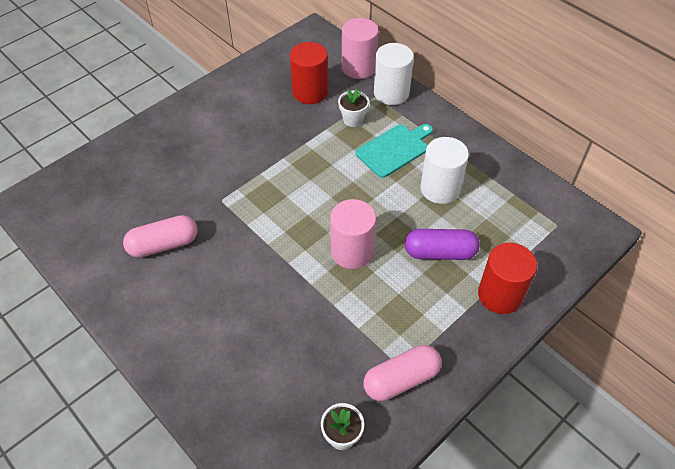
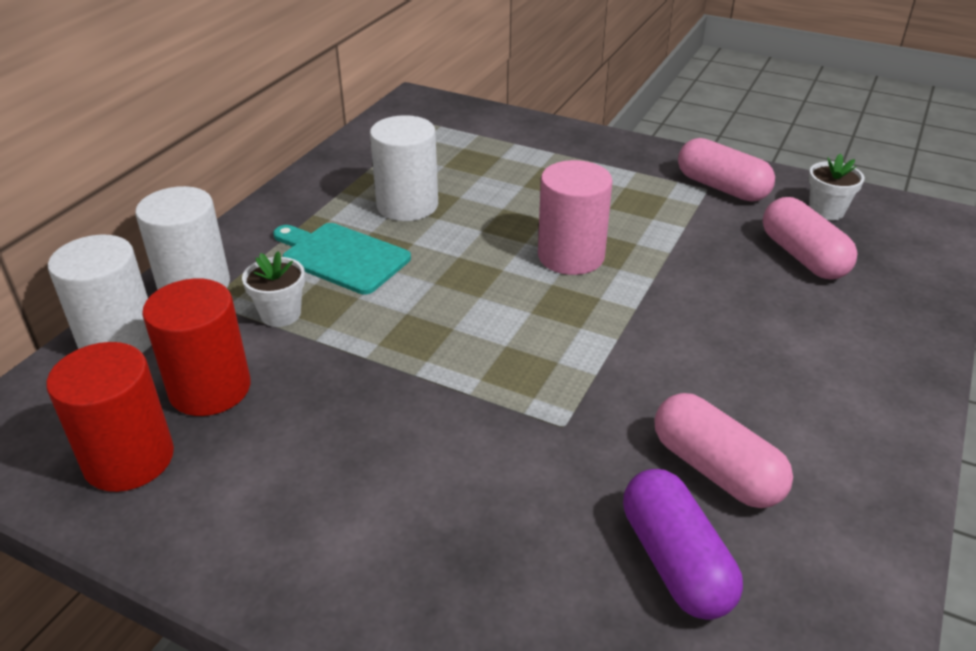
camera: 110 degrees left, 15 degrees down
pink cylinder [342,18,379,79] -> white cylinder [48,235,152,353]
purple capsule [405,229,480,260] -> purple capsule moved to [623,469,743,620]
red cylinder [478,243,537,314] -> red cylinder moved to [46,342,174,492]
none -> pink capsule [763,197,858,280]

